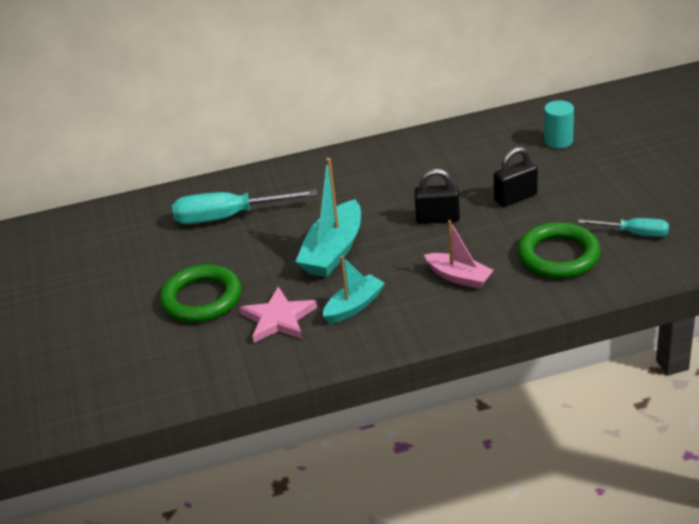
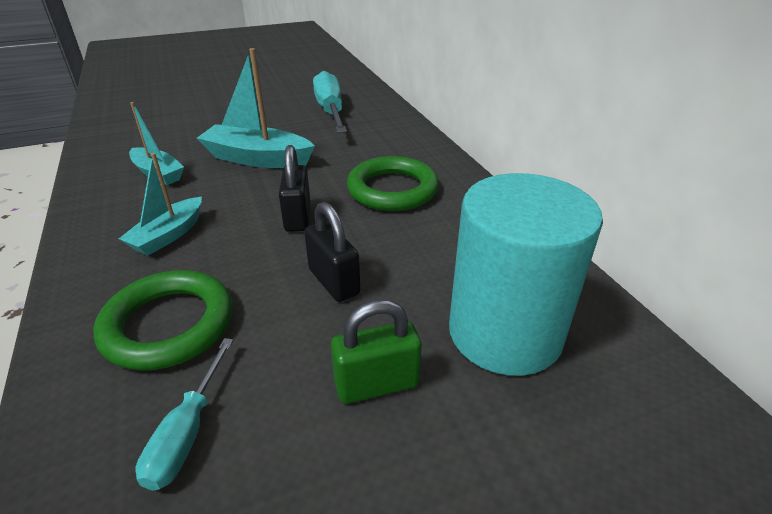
camera: 80 degrees right, 0 degrees up
green ring [160,264,241,322] -> green ring moved to [347,156,439,211]
pink star [240,287,317,343] -> none
pink boat [424,220,494,289] -> turquoise boat [119,153,202,256]
turquoise cylinder [544,100,574,148] -> turquoise cylinder [449,173,603,376], size x2.13
none -> green padlock [331,300,422,404]

